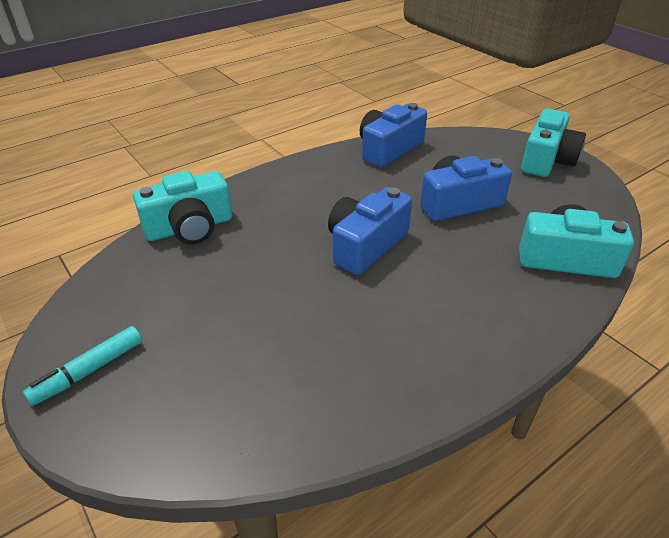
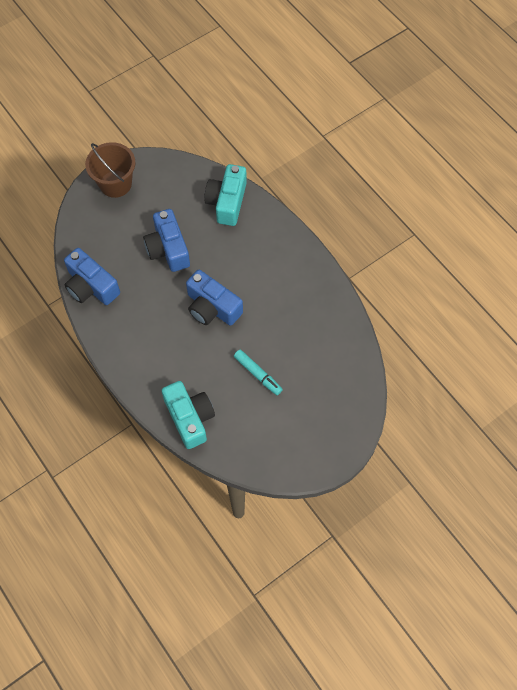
camera: 90 degrees left, 25 degrees up
turquoise marker [23,326,142,406] -> turquoise marker moved to [234,350,283,395]
turquoise camera [521,109,586,177] -> brown bucket [85,142,135,198]

